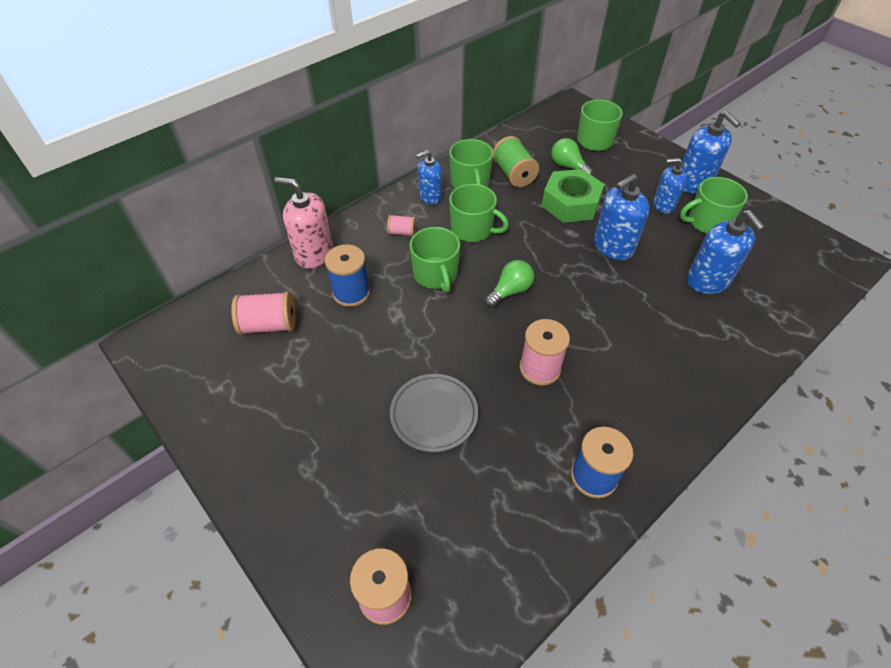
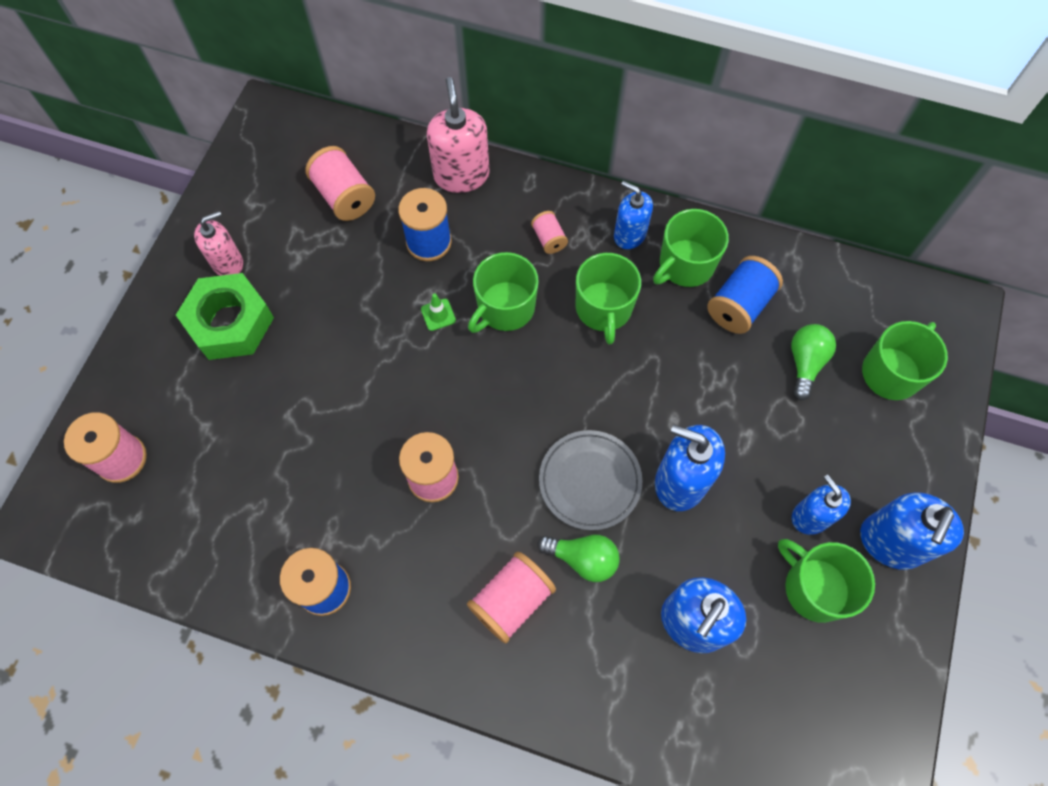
camera: 60 degrees right, 15 degrees up
grey plate [390,374,478,452] -> grey plate moved to [539,430,642,530]
green light bulb [485,260,534,308] -> green light bulb moved to [537,535,620,582]
green spool [493,136,539,187] -> blue spool [707,256,783,334]
green nut [542,169,604,223] -> green nut moved to [176,273,274,360]
none -> pink soap dispenser [194,211,243,276]
none -> green traffic cone [421,294,456,331]
none -> pink spool [467,551,556,644]

